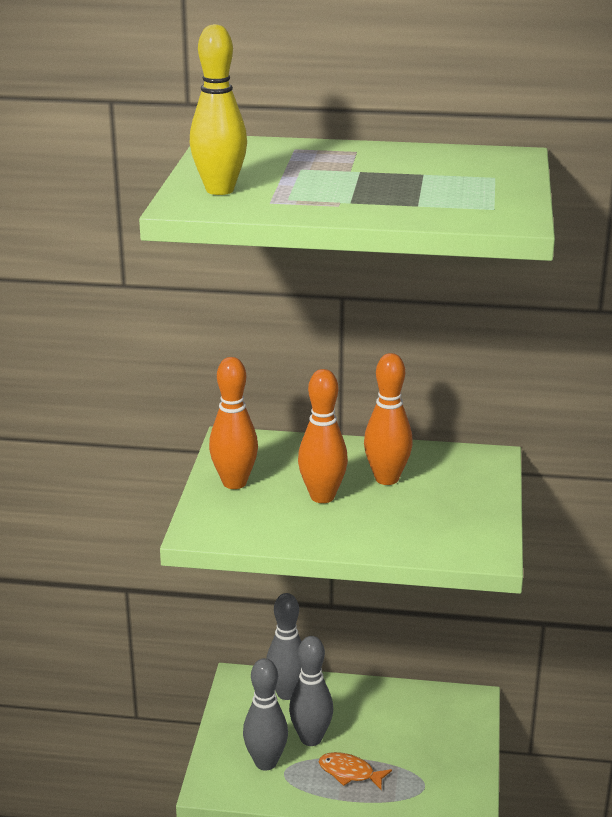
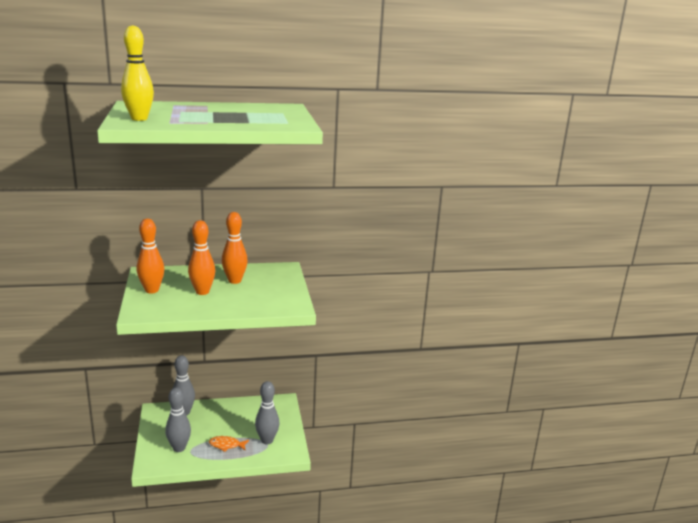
camera: 20 degrees left, 5 degrees down
grey bowling pin [289,636,333,746] -> grey bowling pin moved to [255,381,279,444]

